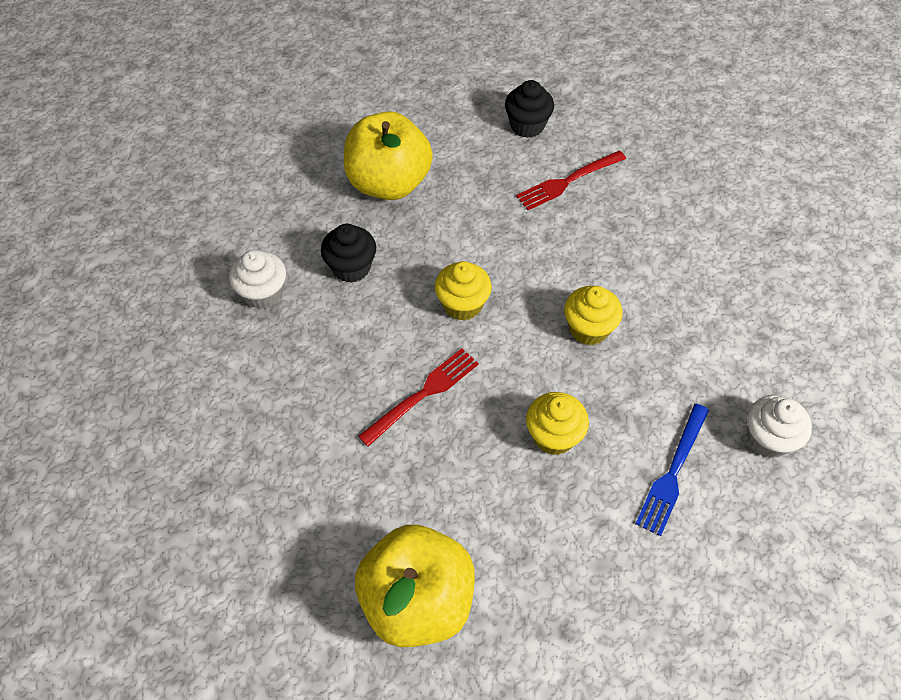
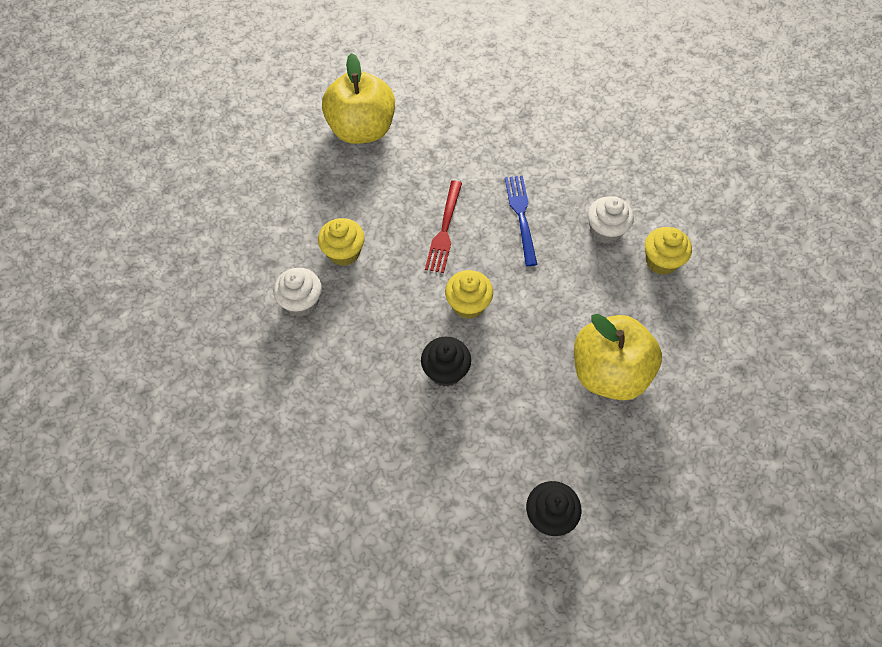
camera: 145 degrees right, 5 degrees up
black cupcake [321,224,376,283] -> black cupcake moved to [421,337,471,387]
red fork [516,150,626,210] -> none
yellow cupcake [564,286,623,345] -> yellow cupcake moved to [645,227,692,275]
blue fork [635,404,709,536] -> blue fork moved to [505,176,537,266]
white cupcake [747,395,812,458] -> white cupcake moved to [273,268,322,316]

